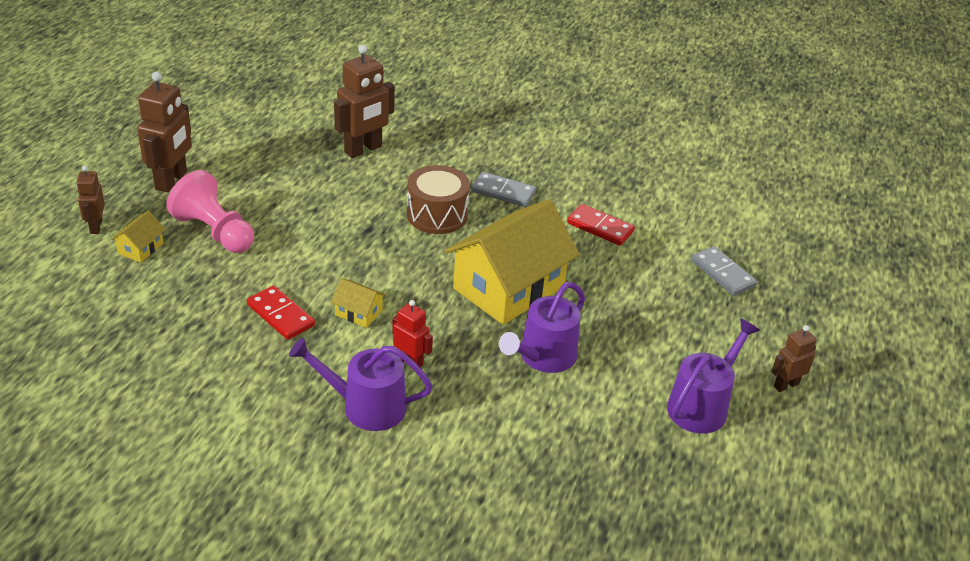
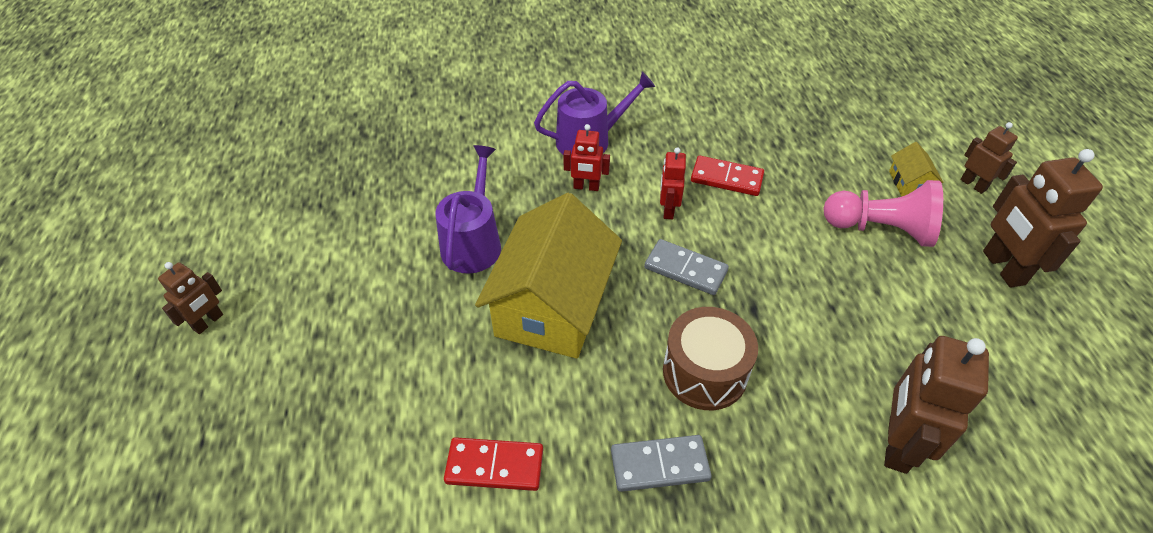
camera: 155 degrees right, 10 degrees up
yellow house [331,278,386,328] -> red robot [660,147,686,219]
purple watering can [667,319,760,434] -> none
grey domino [691,246,757,296] -> grey domino moved to [644,239,729,295]

